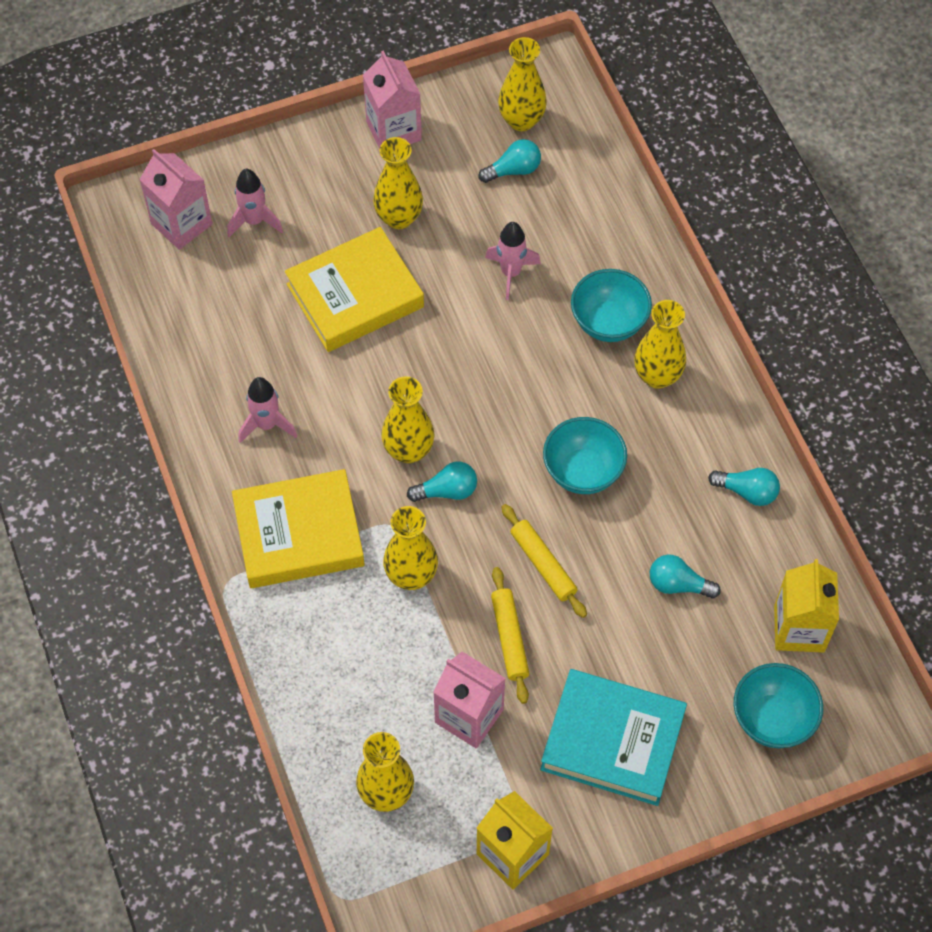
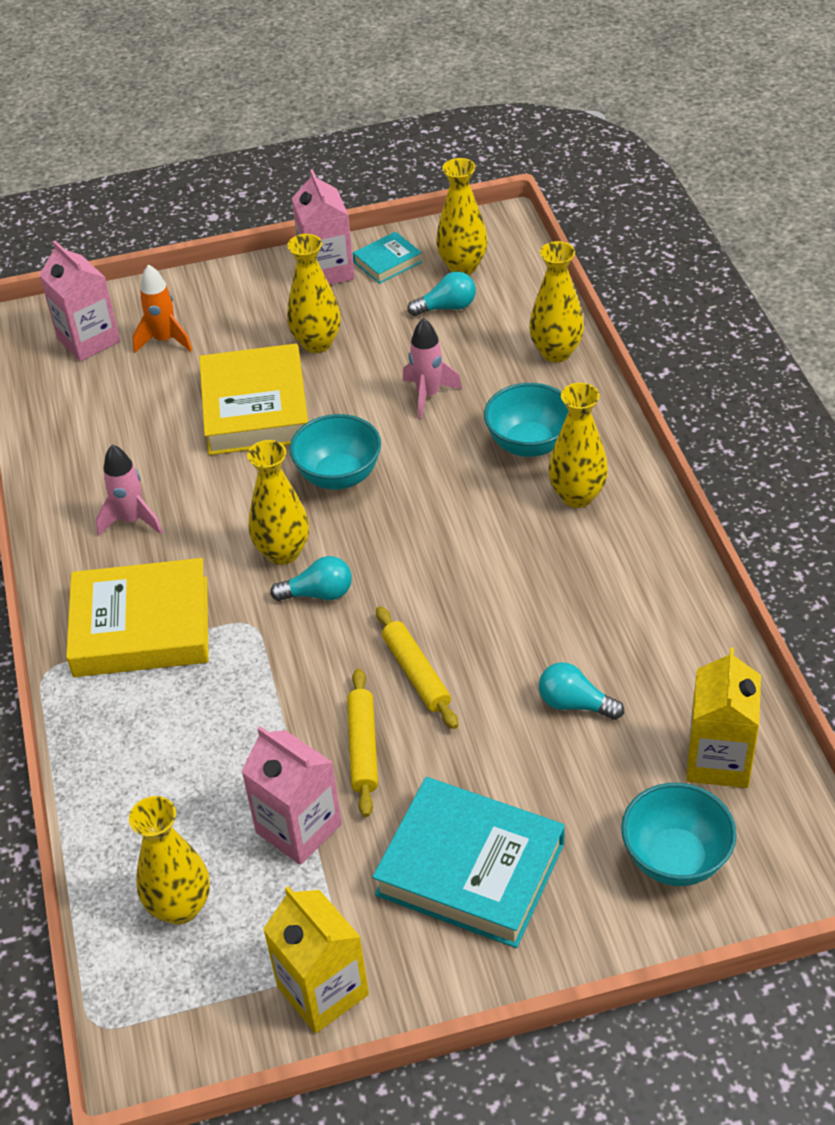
camera: 10 degrees right, 15 degrees down
pink rocket [227,169,283,237] -> orange rocket [133,264,192,353]
yellow book [285,227,424,352] -> yellow book turned 75 degrees counterclockwise [199,344,308,455]
yellow vase [383,506,438,590] -> yellow vase moved to [529,241,584,362]
turquoise bowl [543,417,627,494] -> turquoise bowl moved to [290,414,381,490]
turquoise light bulb [708,468,780,506] -> none
none -> turquoise book [353,232,422,284]

